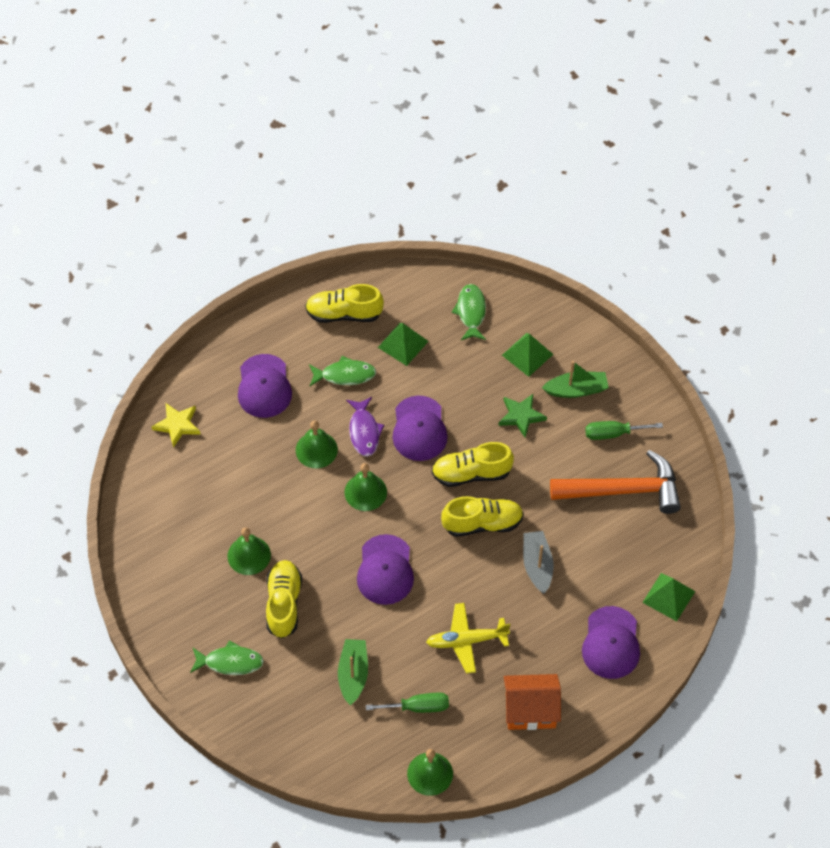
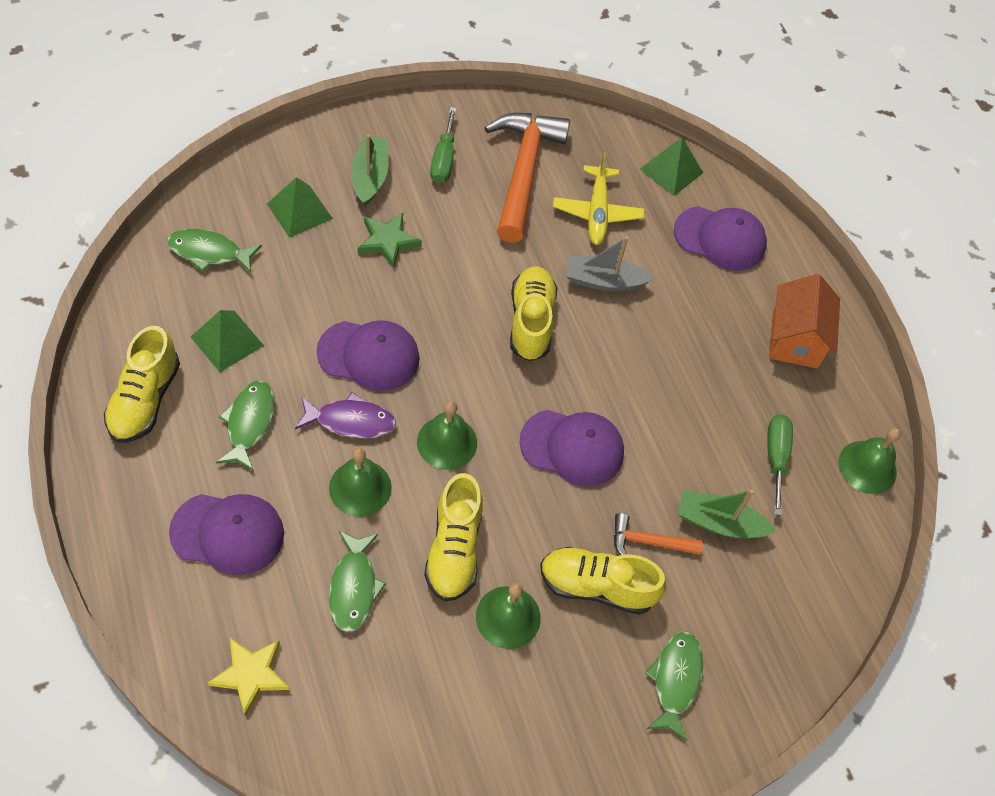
camera: 85 degrees left, 0 degrees up
yellow plane [426,603,510,674] -> yellow plane moved to [553,152,644,245]
yellow shoe [432,442,514,487] -> yellow shoe moved to [424,473,483,601]
none -> green fish [329,531,386,632]
none -> orange hammer [614,513,702,555]

